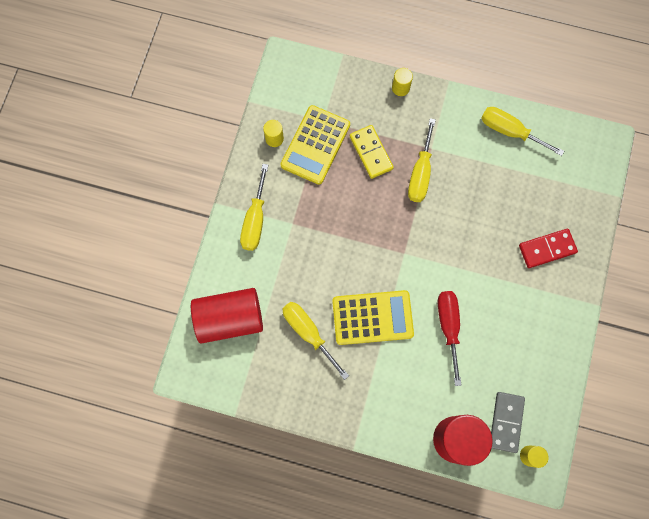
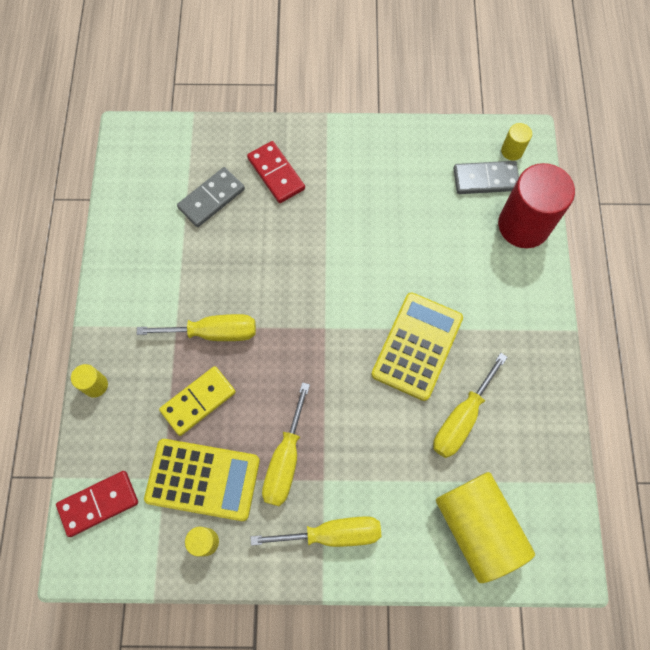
camera: 105 degrees left, 5 degrees down
red cylinder [191,288,263,344] -> yellow cylinder [436,472,535,583]
yellow calculator [332,290,414,345] -> yellow calculator turned 45 degrees clockwise [371,292,463,401]
red screwdriver [438,291,461,386] -> none
yellow screwdriver [481,107,564,156] -> yellow screwdriver moved to [262,382,310,506]
none -> red domino [56,471,138,537]
none -> grey domino [177,167,245,227]

